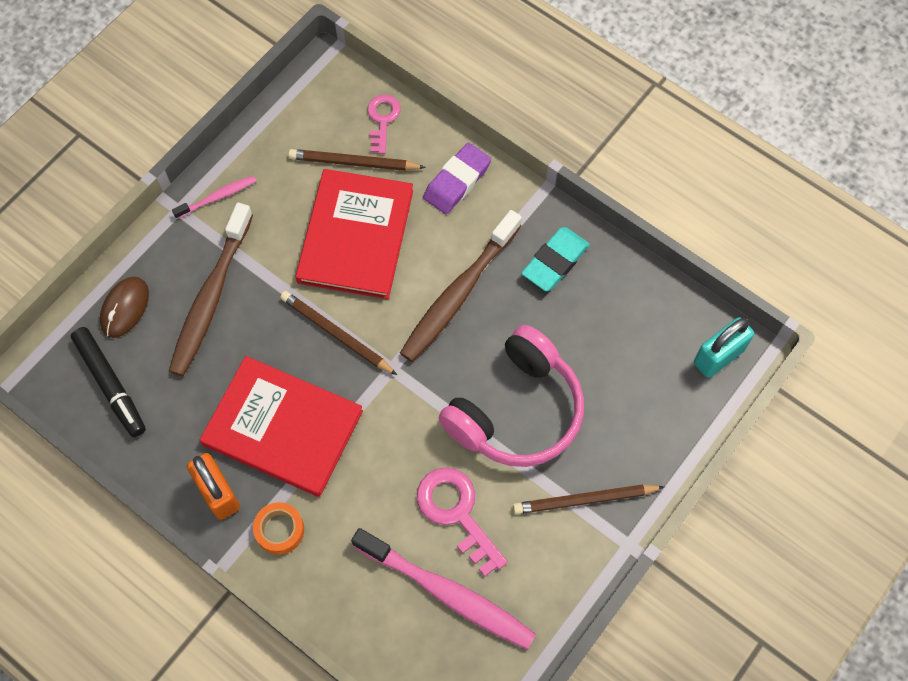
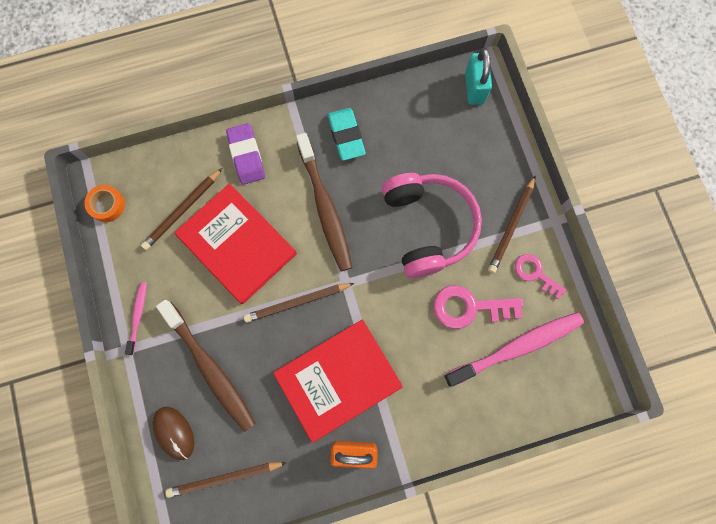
camera: 55 degrees left, 10 degrees up
black marker [71,327,146,437] -> brown pencil [165,462,286,498]
orange tape [253,502,304,555] -> orange tape moved to [84,185,125,222]
pink key [367,94,401,154] -> pink key moved to [515,254,567,299]

